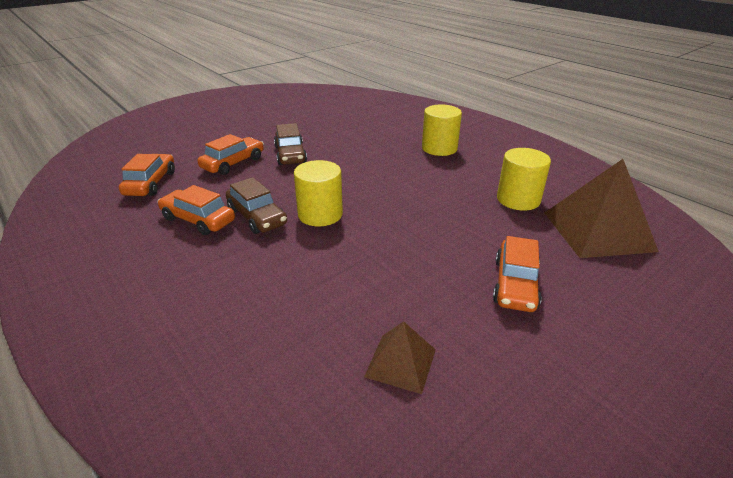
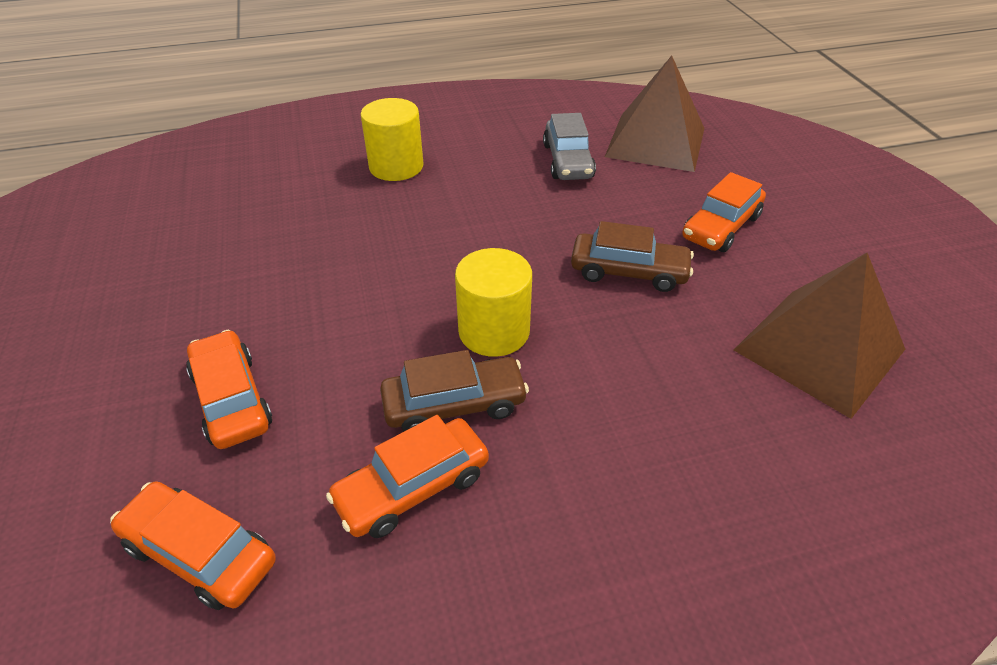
camera: 65 degrees left, 10 degrees up
brown car [274,123,307,165] -> brown car moved to [571,221,694,292]
brown pyramid [364,321,436,394] -> brown pyramid [734,253,905,419], size x1.90
orange car [493,236,542,312] -> orange car turned 90 degrees clockwise [682,172,766,252]
yellow cylinder [497,148,551,211] -> grey car [543,113,596,180]

